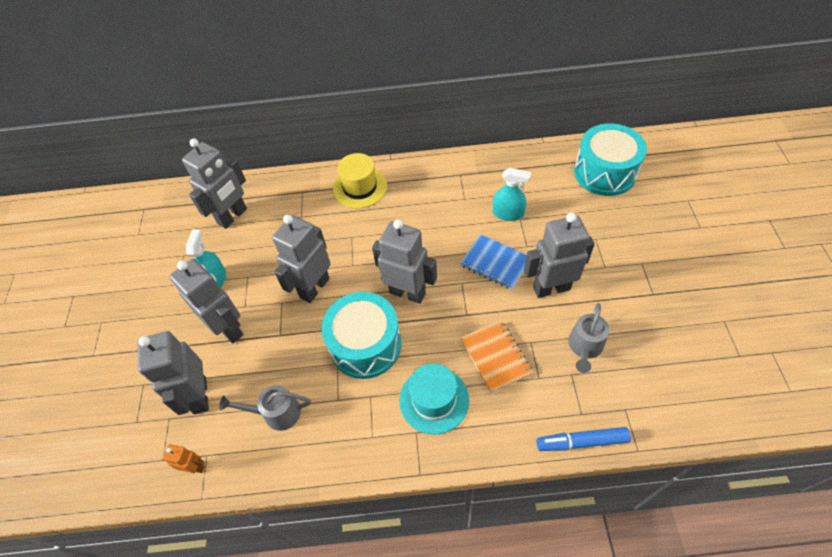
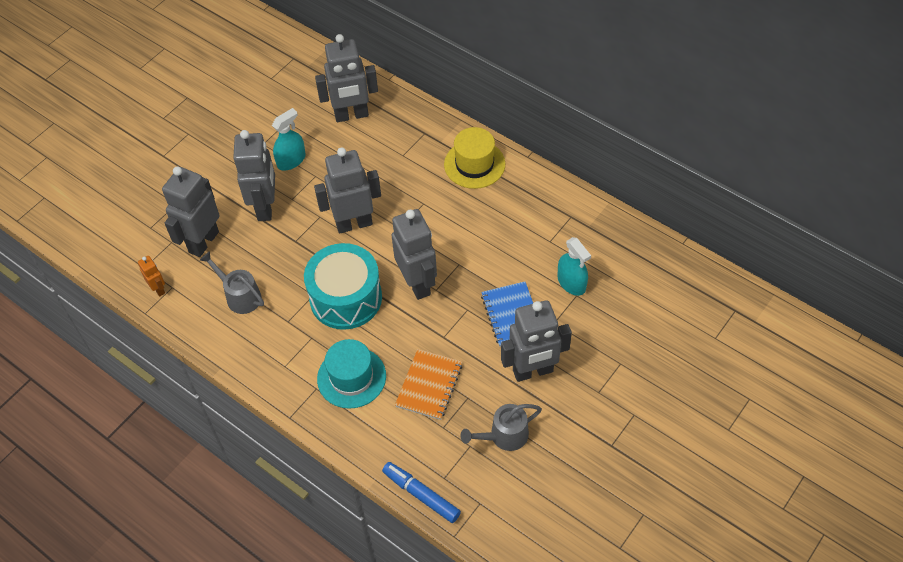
camera: 40 degrees right, 0 degrees up
grey robot [524,213,595,298] -> grey robot turned 135 degrees clockwise [501,300,572,382]
turquoise drum [574,123,647,196] -> none

